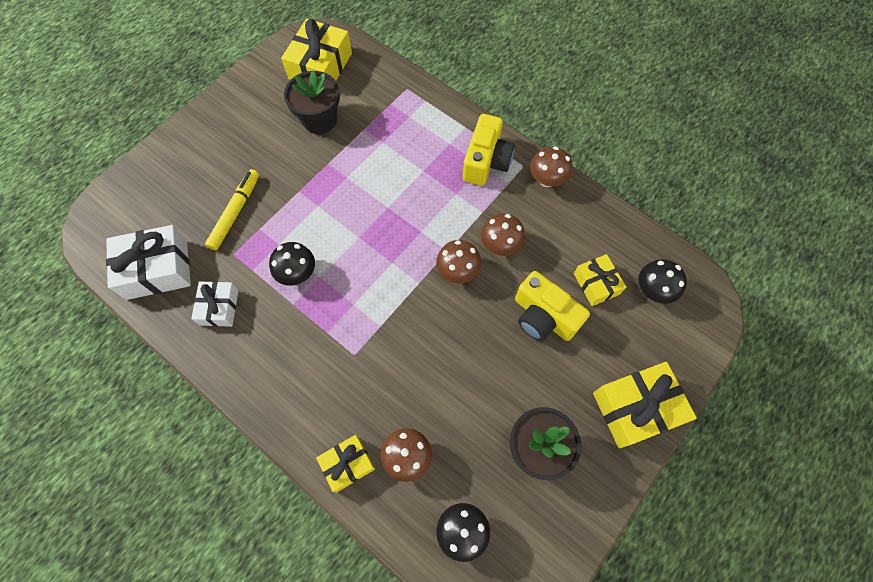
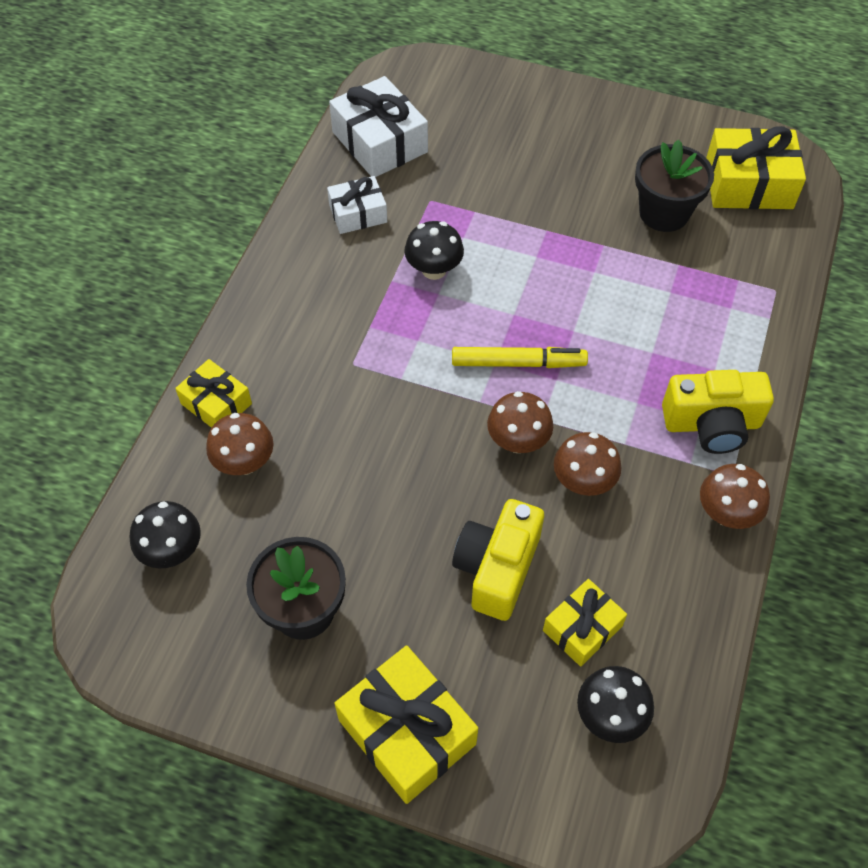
camera: 70 degrees right, 10 degrees down
yellow marker [205,169,259,250] -> yellow marker moved to [452,347,588,368]

